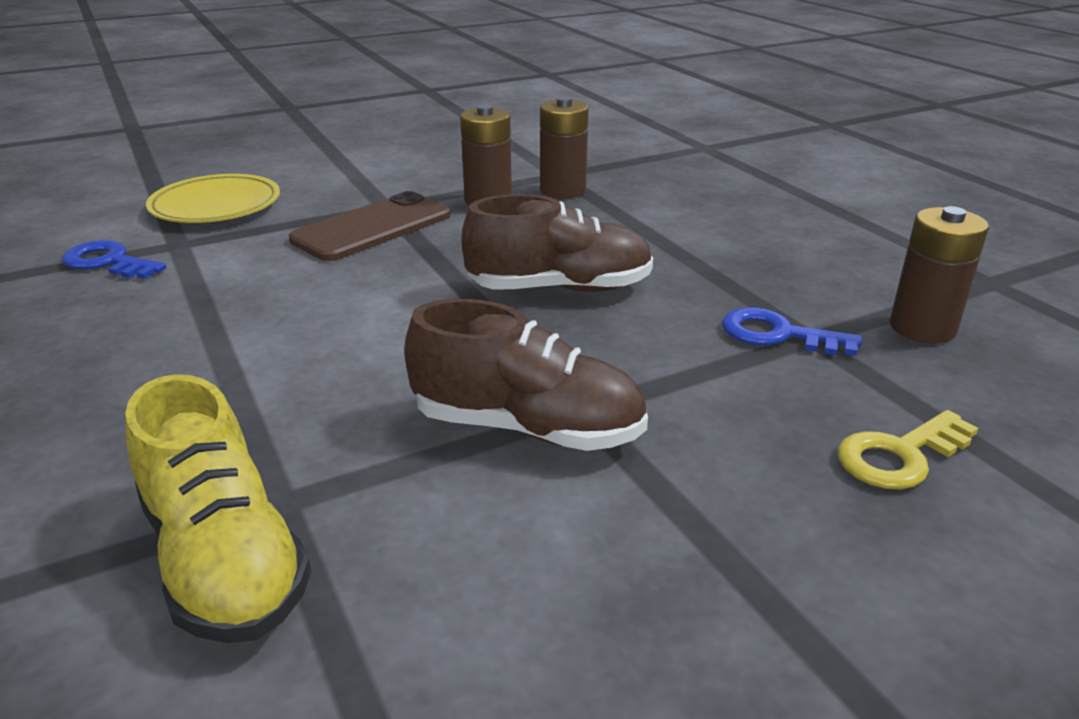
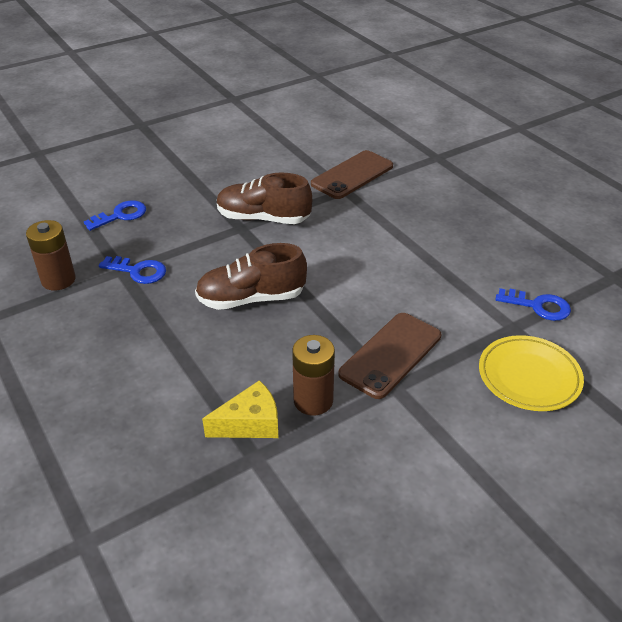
camera: 175 degrees right, 10 degrees up
yellow shoe [125,374,312,643] -> brown phone [311,150,393,199]
brown battery [540,96,589,198] -> yellow cheese [202,380,278,438]
yellow key [837,410,978,489] -> blue key [84,201,146,231]

